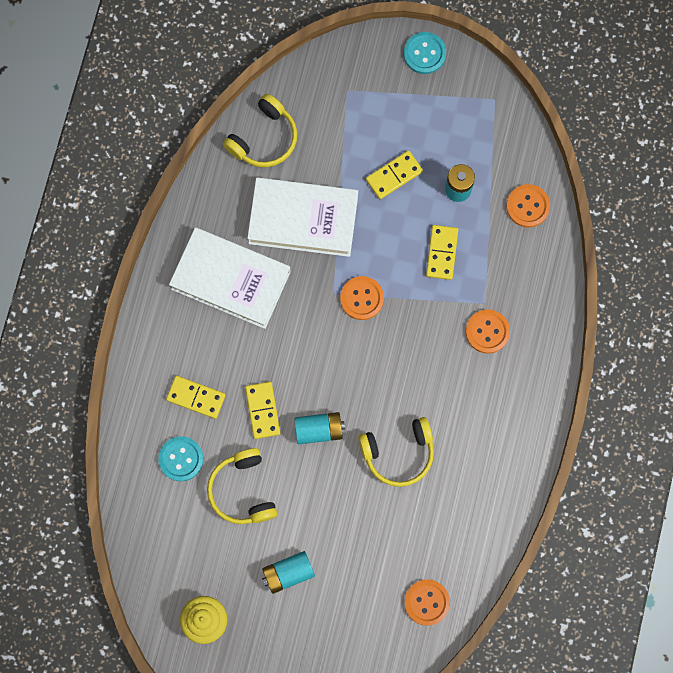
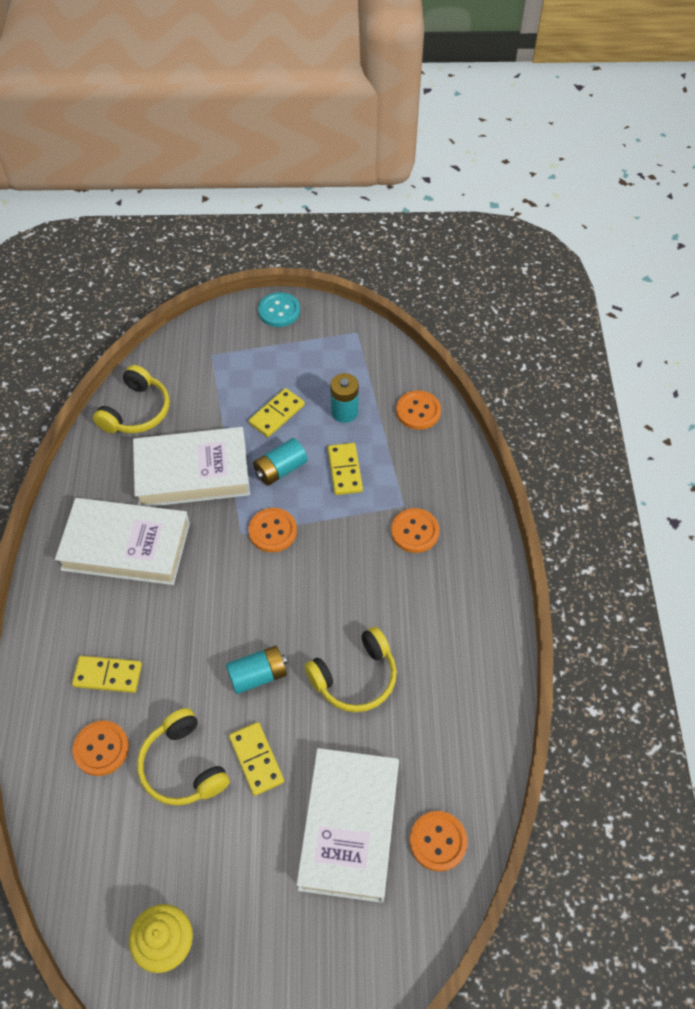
camera: 15 degrees left, 20 degrees down
turquoise button [158,436,203,481] -> orange button [72,720,129,776]
yellow domino [245,382,280,439] -> yellow domino moved to [229,722,284,796]
turquoise battery [262,551,315,594] -> turquoise battery moved to [253,438,308,486]
none -> white book [296,748,399,903]

